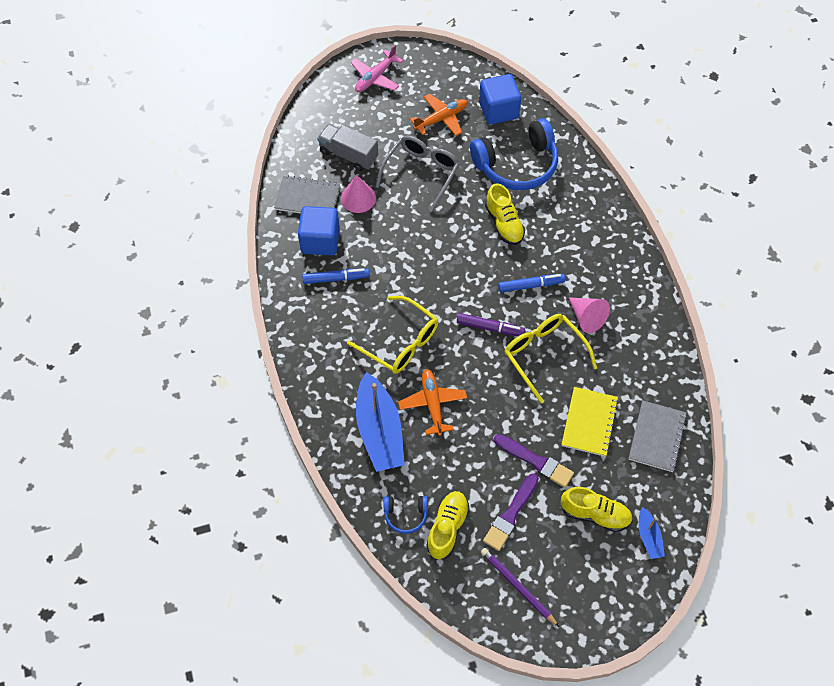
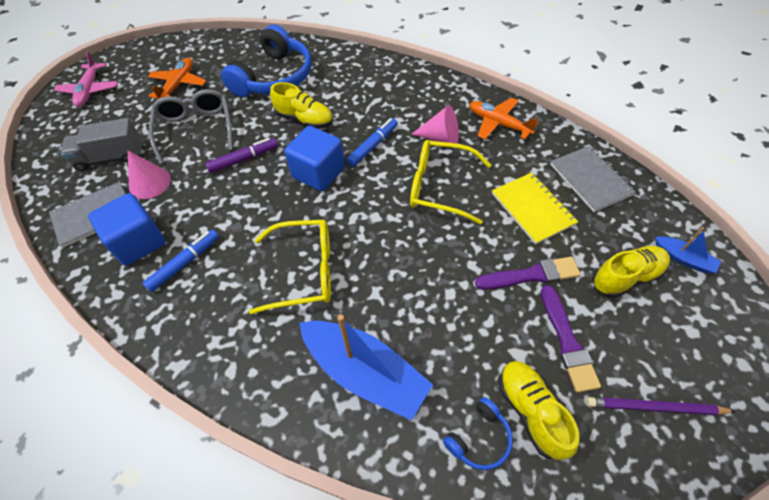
camera: 40 degrees left, 5 degrees down
orange plane [398,369,467,436] -> orange plane moved to [469,98,538,139]
purple marker [457,313,525,336] -> purple marker moved to [205,138,278,173]
blue cube [479,74,521,124] -> blue cube moved to [285,126,345,191]

